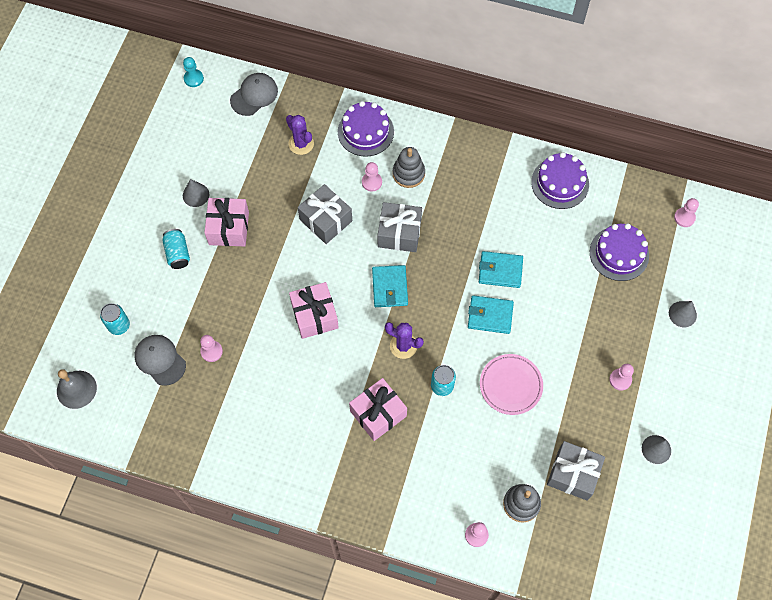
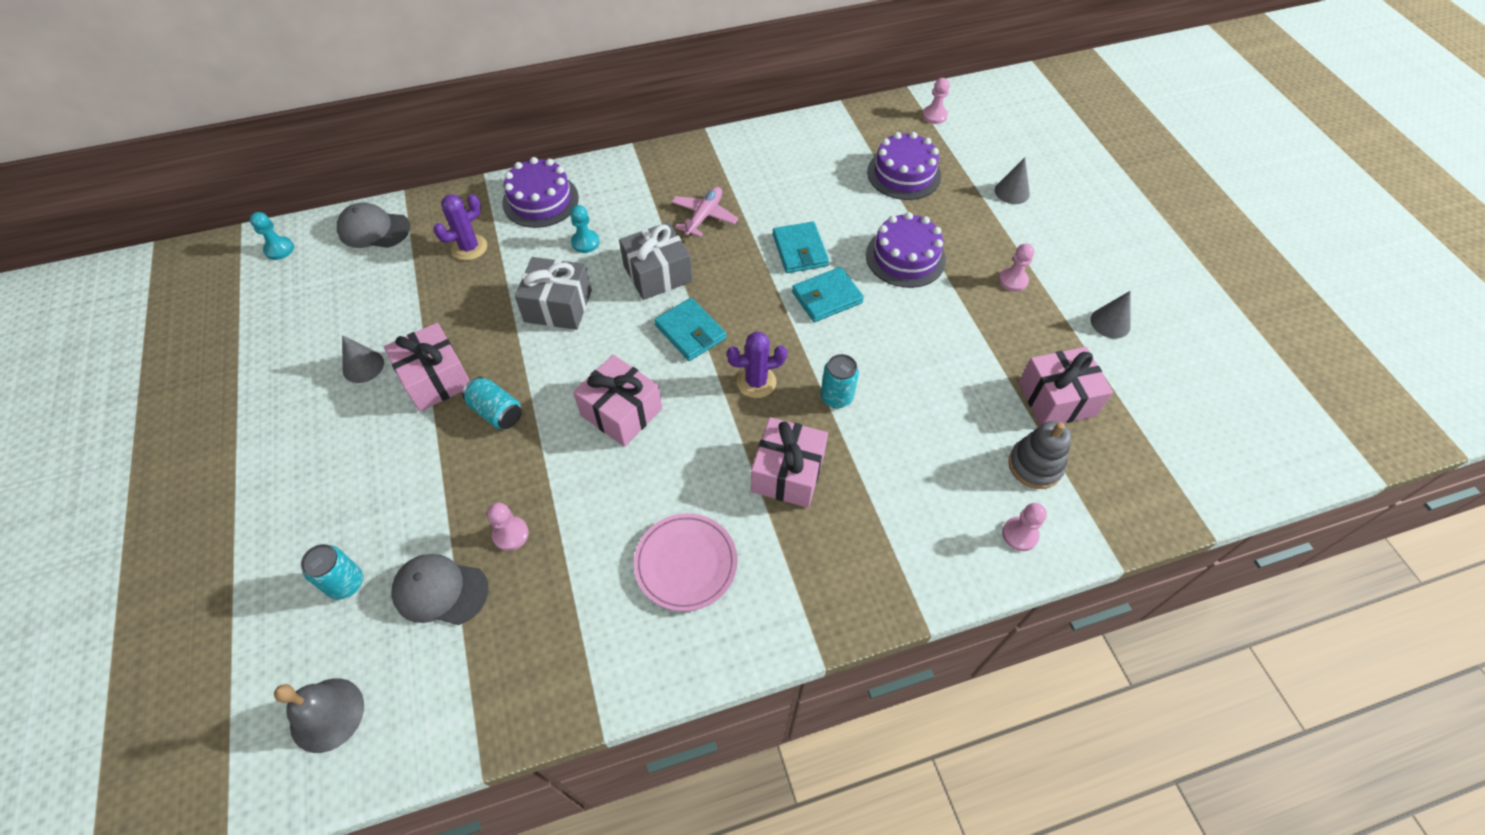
camera: 35 degrees left, 10 degrees down
turquoise can [162,229,190,269] -> turquoise can moved to [462,377,522,429]
grey cap [230,73,278,116] -> grey cap turned 90 degrees counterclockwise [337,203,411,248]
purple cactus [286,115,314,155] -> purple cactus turned 60 degrees counterclockwise [433,194,487,260]
pink pawn [362,162,382,192] -> turquoise pawn [570,205,600,253]
grey stacking toy [392,147,425,188] -> none
turquoise wallet [479,251,523,288] -> turquoise wallet turned 75 degrees counterclockwise [773,222,829,273]
pink plate [480,354,543,415] -> pink plate moved to [634,513,737,611]
purple cake [531,152,589,209] -> purple cake moved to [866,212,946,288]
grey gift [547,441,605,501] -> pink gift [1019,347,1113,426]
none -> pink plane [671,187,738,237]

